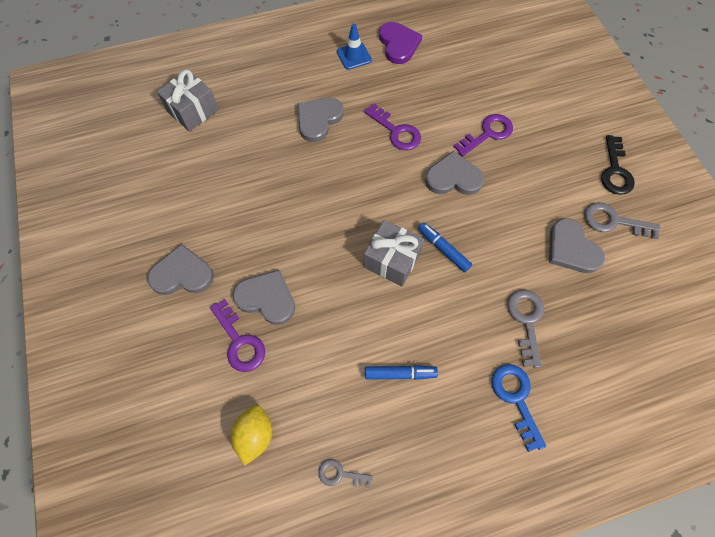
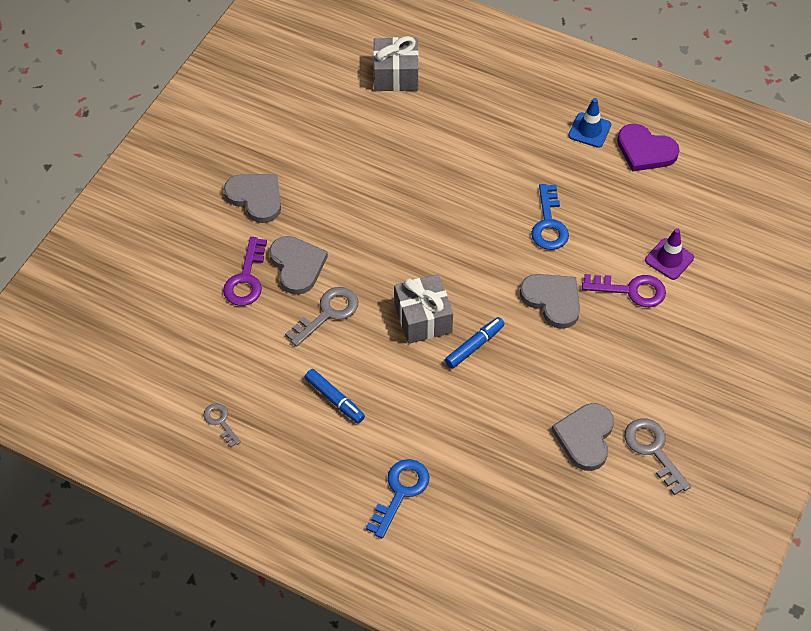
camera: 45 degrees right, 10 degrees down
yellow lemon [231,405,272,466] -> none
grey heart [297,98,344,142] -> none
purple key [364,103,421,150] -> blue key [531,184,569,250]
purple heart [379,22,422,64] -> purple heart turned 90 degrees clockwise [617,124,680,172]
blue marker [418,222,472,272] -> blue marker turned 45 degrees clockwise [445,317,505,369]
grey key [507,290,544,368] -> grey key moved to [285,287,358,347]
black key [601,135,635,195] -> none
none -> purple traffic cone [645,228,694,280]

